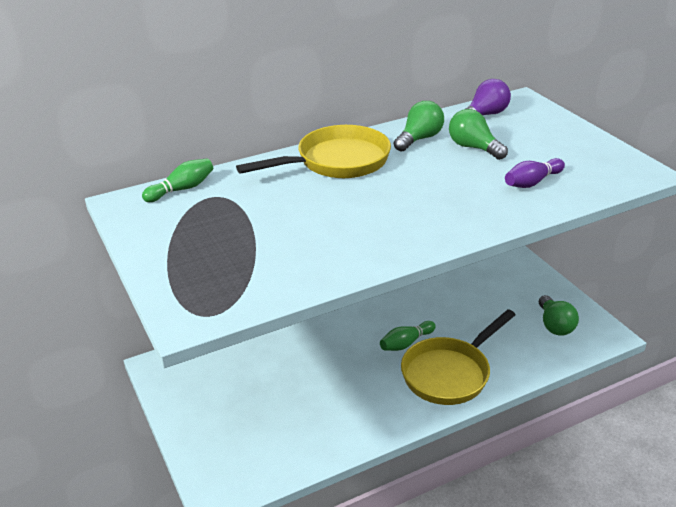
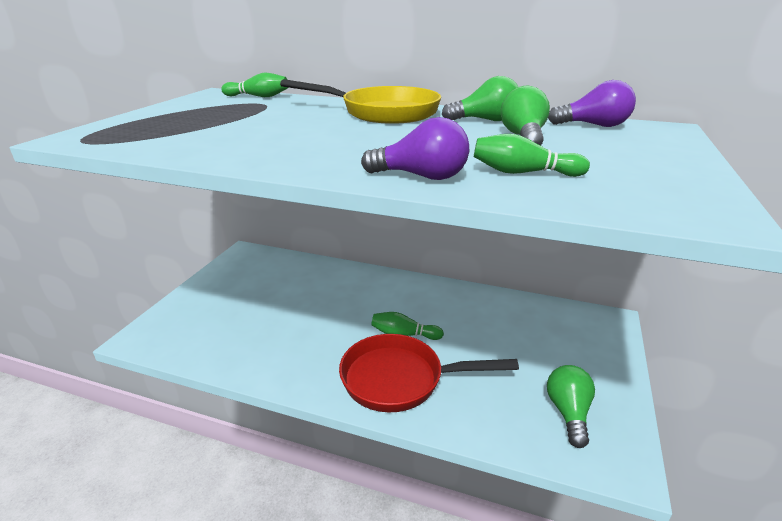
camera: 45 degrees right, 5 degrees down
yellow pan [401,309,515,405] -> red pan [339,334,519,412]
purple bowling pin [505,158,565,188] -> green bowling pin [474,134,590,177]
green light bulb [539,295,579,336] -> green light bulb turned 150 degrees clockwise [547,365,595,448]
none -> purple light bulb [361,117,469,180]

